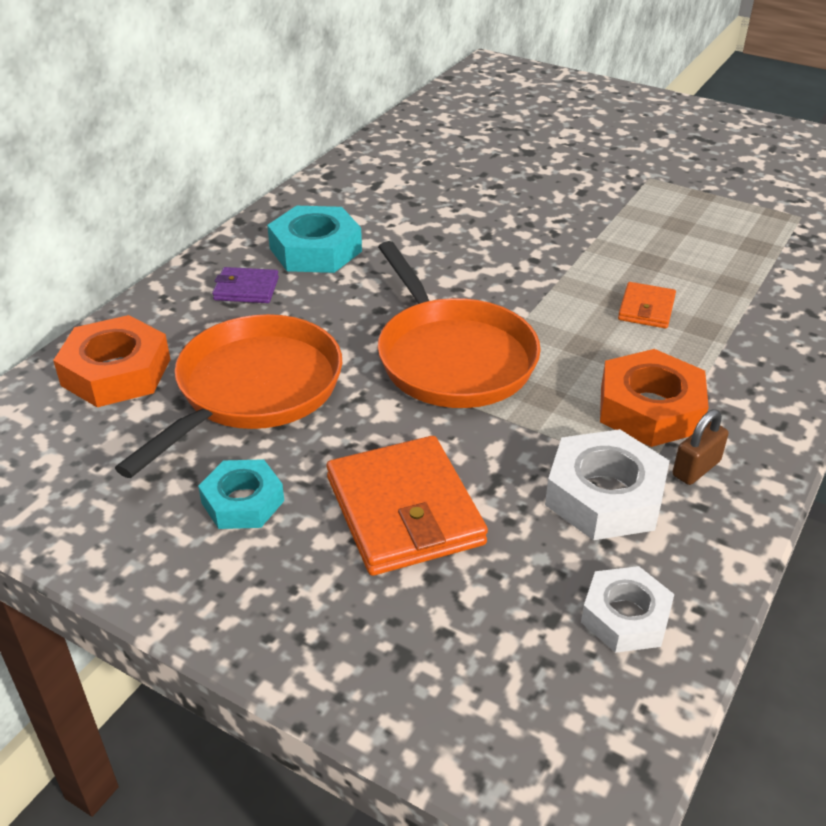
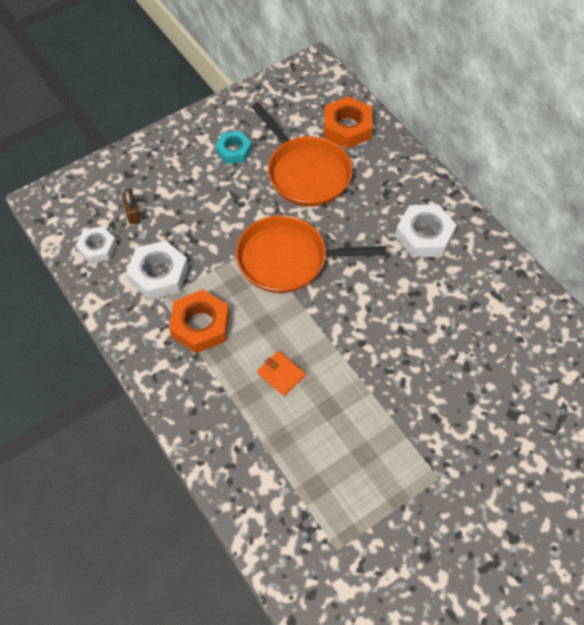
camera: 115 degrees right, 20 degrees up
purple wallet [212,267,279,303] -> none
turquoise nut [267,206,362,273] -> white nut [395,204,456,258]
orange wallet [327,436,488,576] -> none
brown padlock [673,409,729,485] -> brown padlock moved to [121,189,140,225]

